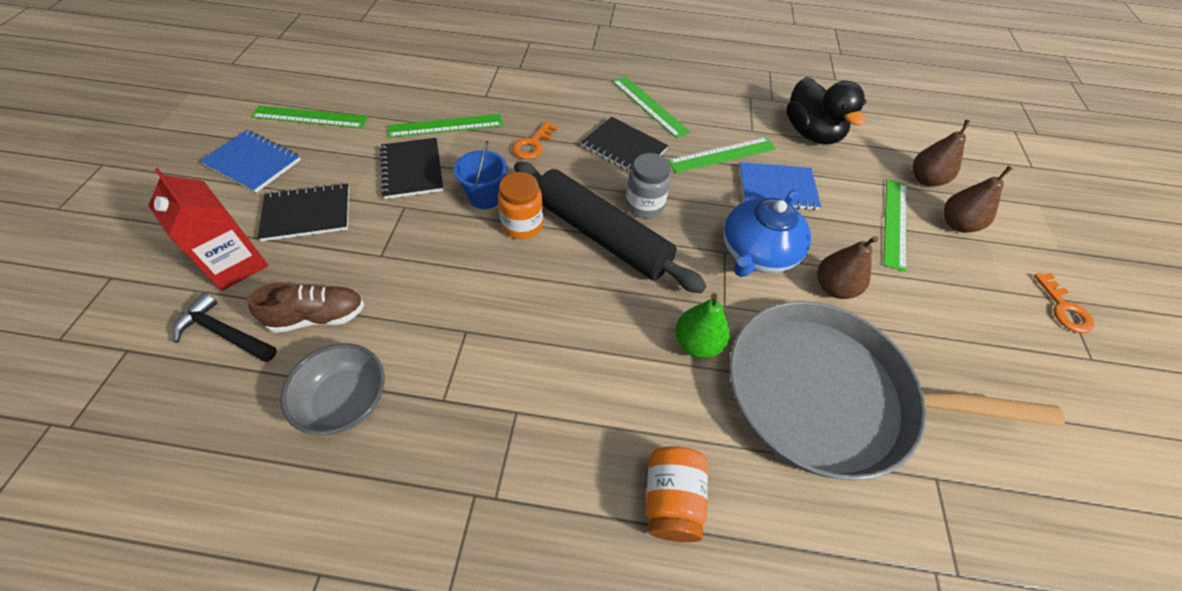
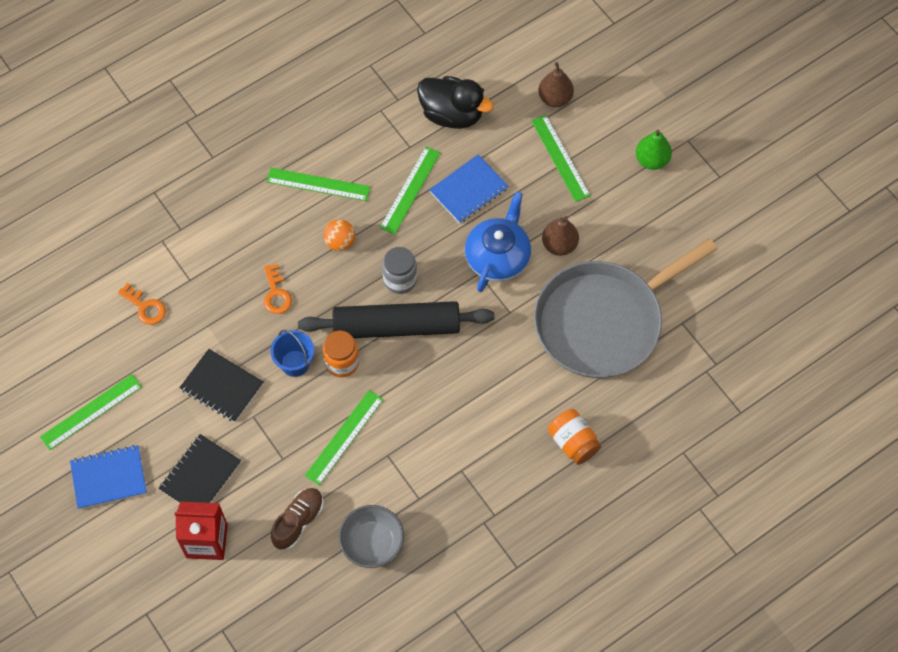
camera: 40 degrees left, 10 degrees up
black hammer [173,293,277,362] -> none
green ruler [388,114,503,138] -> green ruler moved to [305,390,384,485]
black notebook [581,117,668,172] -> orange ball [323,219,355,251]
green pear [675,293,730,359] -> green pear moved to [636,130,672,170]
blue teapot [723,189,811,277] -> blue teapot turned 150 degrees counterclockwise [465,191,531,292]
brown pear [944,166,1013,233] -> none
orange key [1034,273,1094,333] -> orange key moved to [118,283,166,325]

